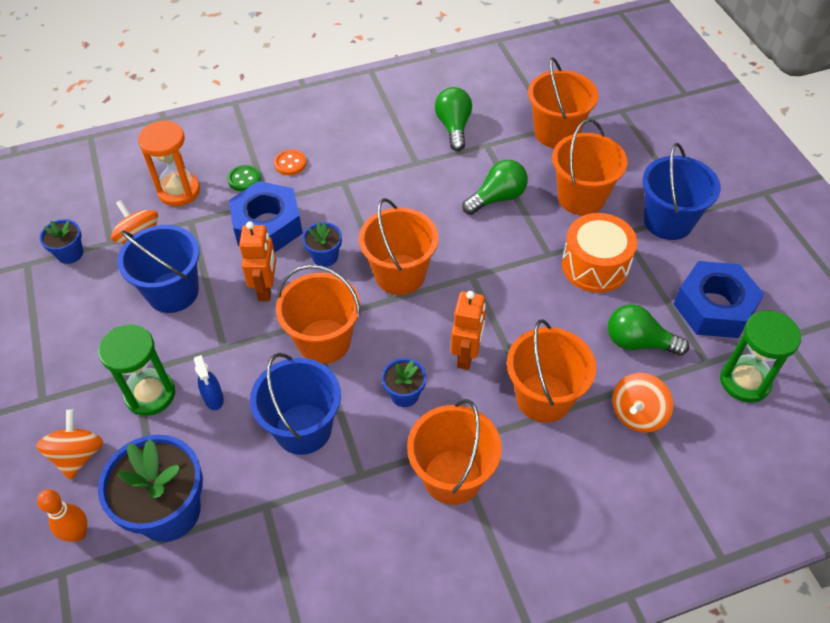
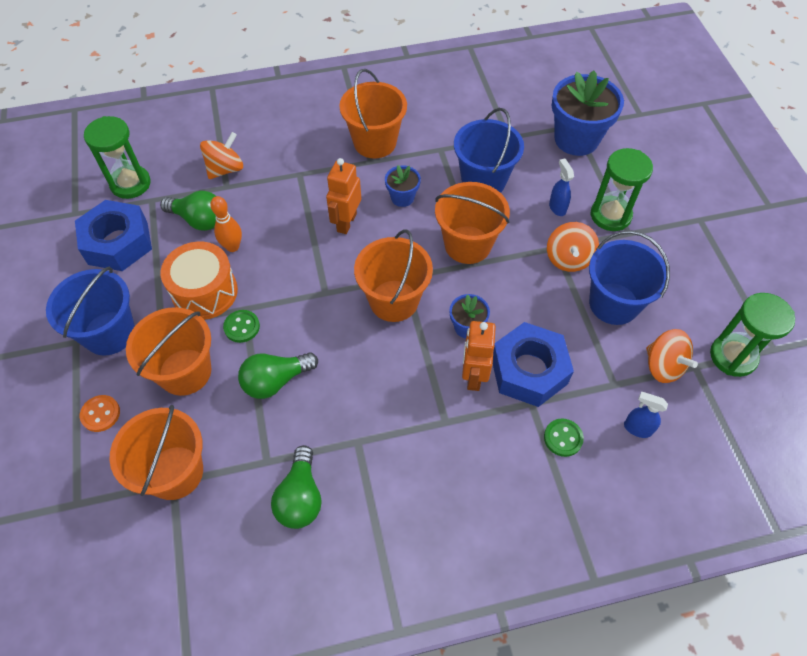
camera: 175 degrees left, 5 degrees up
orange spinning top [36,409,103,480] -> orange spinning top moved to [547,222,599,272]
orange bowling pin [37,489,87,542] -> orange bowling pin moved to [210,196,242,252]
blue flower pot [40,219,83,264] -> green hourglass [710,293,795,377]
orange hourglass [138,120,200,206] -> blue spray bottle [624,392,668,438]
orange robot [239,221,276,301] -> orange robot moved to [462,321,496,391]
orange button [274,149,306,175] -> orange button moved to [80,395,120,432]
orange bucket [507,319,596,423] -> none
none -> green button [223,310,260,343]

